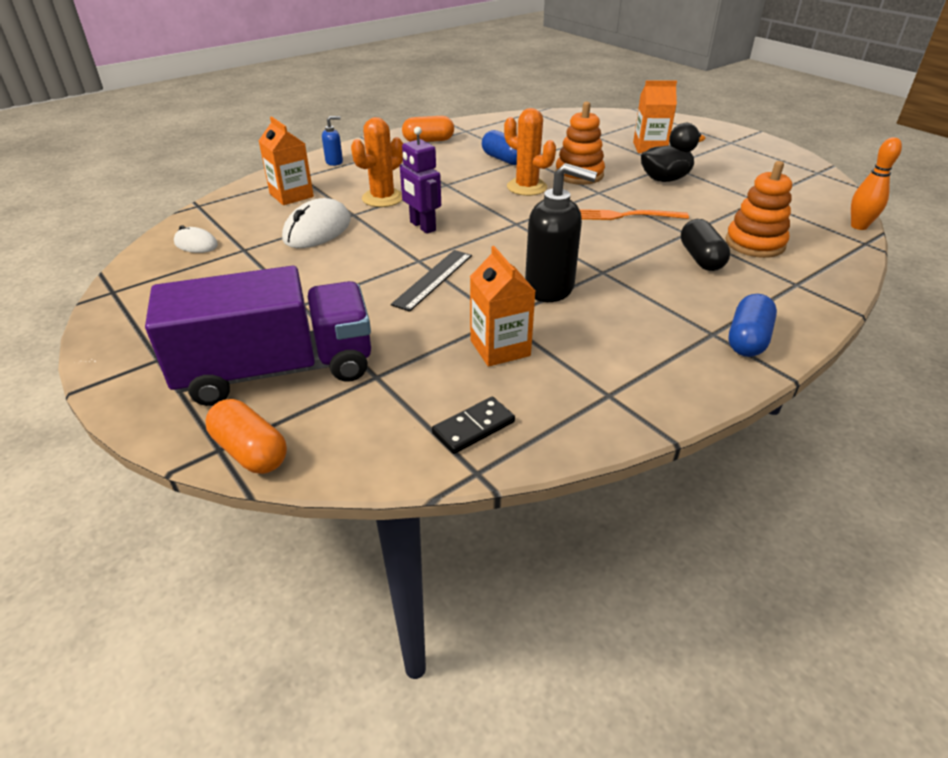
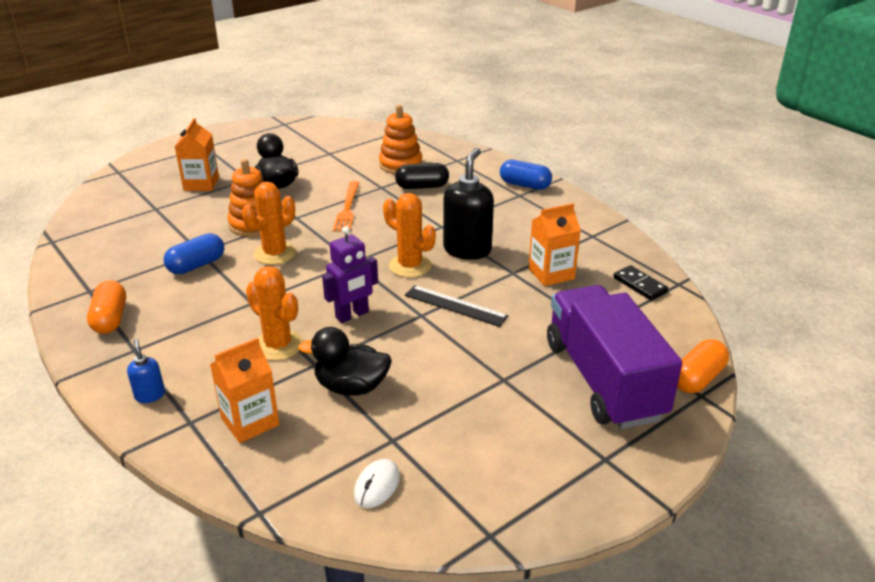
camera: 90 degrees left, 5 degrees down
white mouse [282,198,351,248] -> black duck [298,327,392,396]
orange bowling pin [851,137,902,230] -> none
none -> orange cactus [383,193,436,277]

